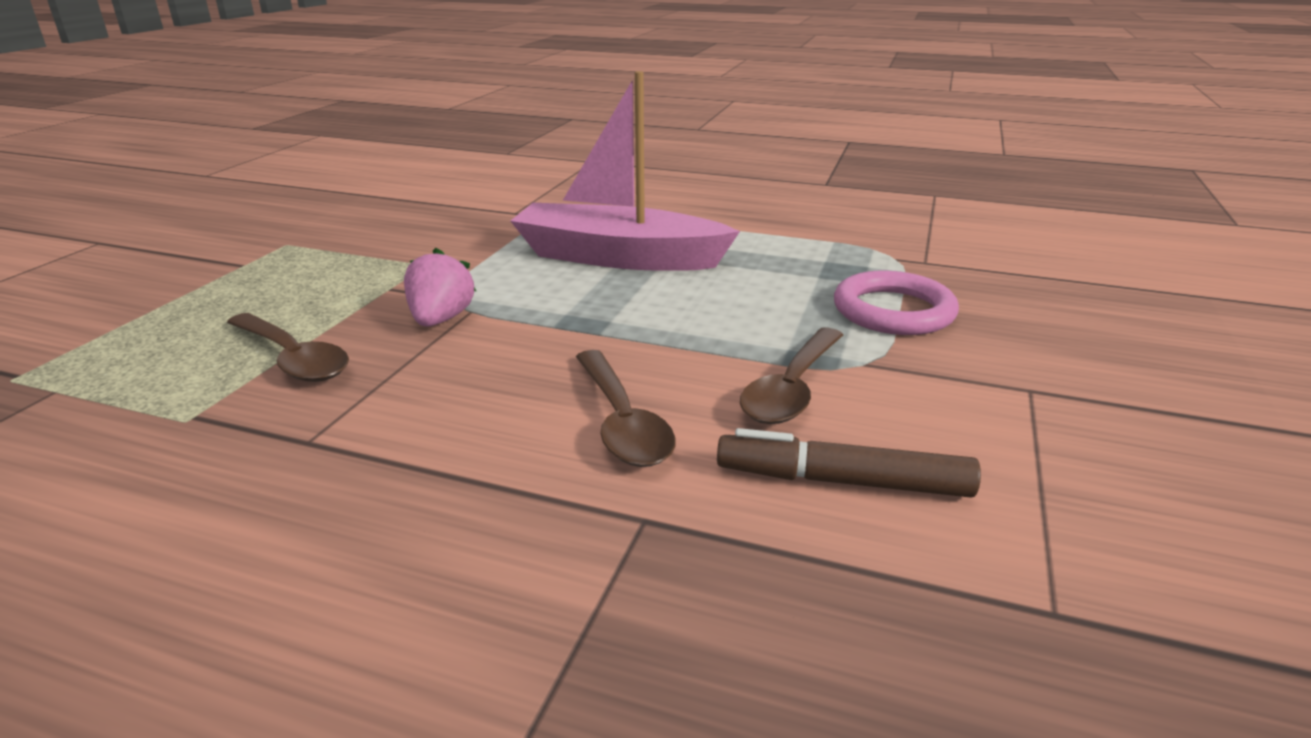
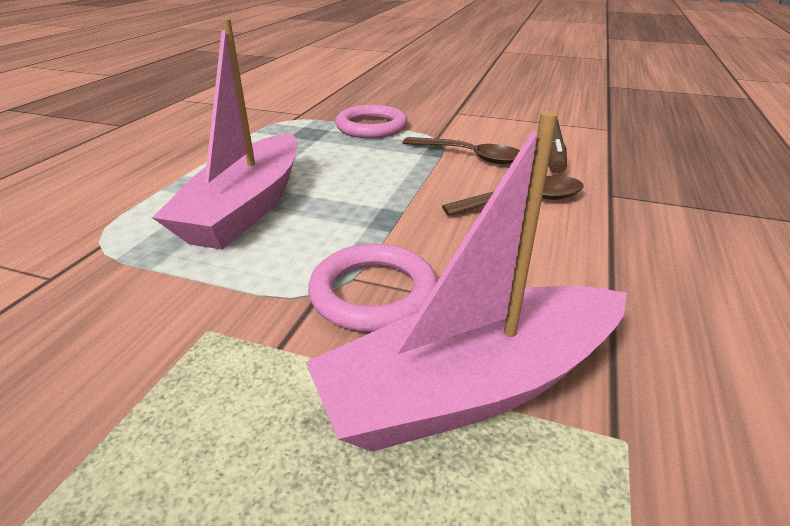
camera: 90 degrees left, 5 degrees up
brown spoon [227,313,349,382] -> pink boat [306,111,627,452]
pink strawberry [404,248,476,327] -> pink ring [308,244,437,332]

